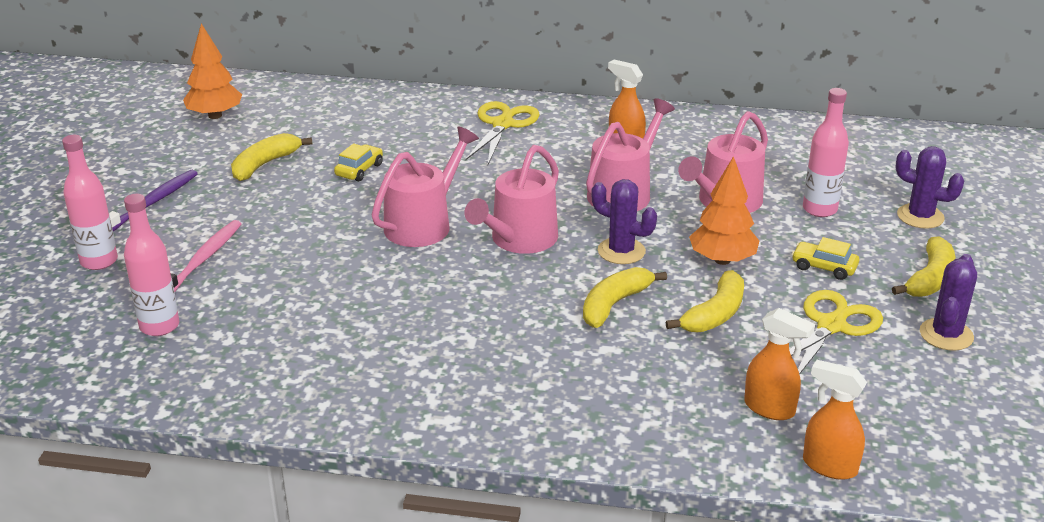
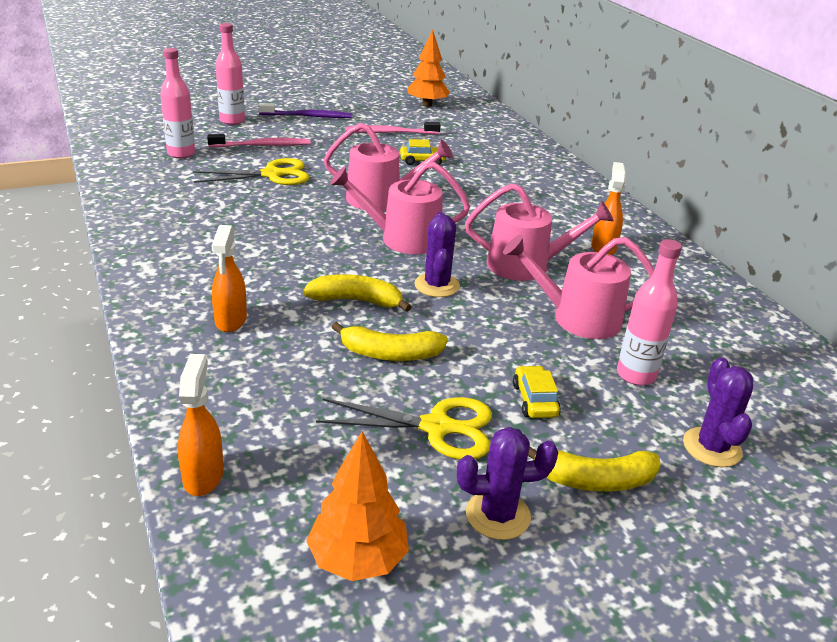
camera: 55 degrees right, 0 degrees up
yellow banana [231,133,312,181] -> pink toothbrush [345,122,441,134]
yellow scissors [465,101,539,164] -> yellow scissors moved to [193,158,310,185]
orange tree [689,156,759,265] -> orange tree moved to [306,431,409,581]
orange spray bottle [744,308,815,420] -> orange spray bottle moved to [212,225,247,332]

